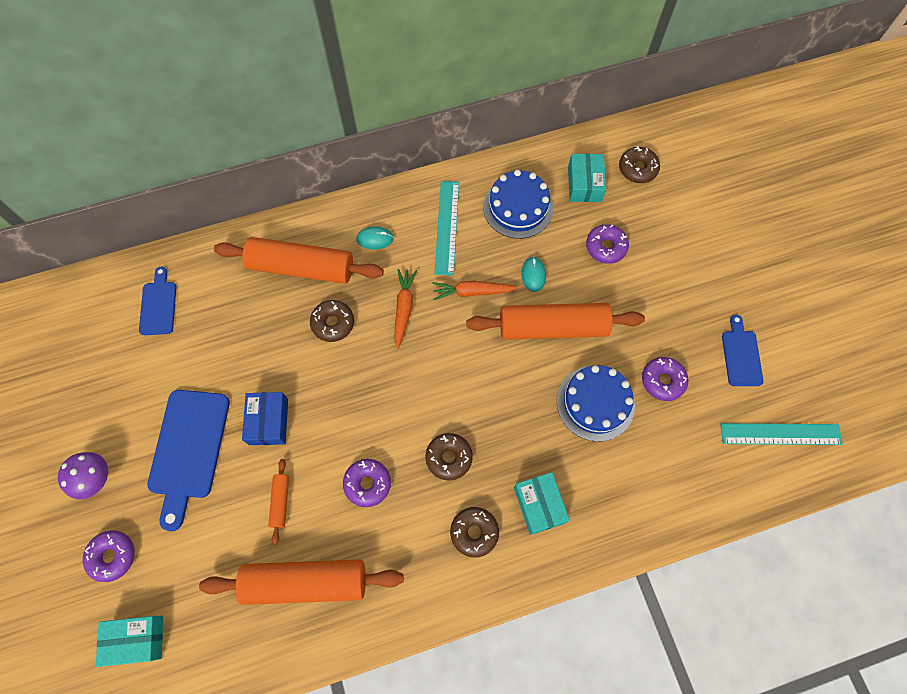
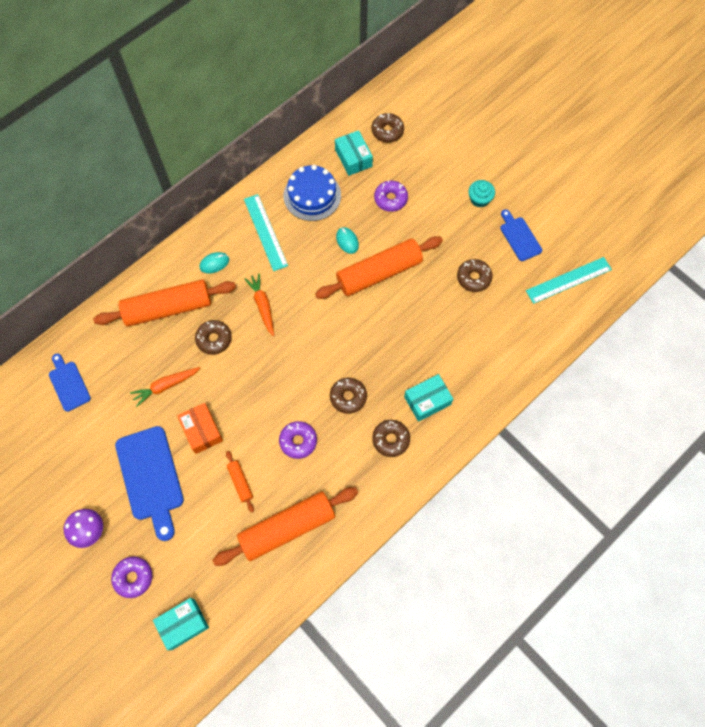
camera: 25 degrees left, 0 degrees up
blue box [242,392,288,445] -> orange box [177,403,223,454]
orange carrot [432,281,518,300] -> orange carrot moved to [130,367,200,407]
turquoise box [514,472,570,535] -> turquoise box turned 75 degrees counterclockwise [404,374,453,422]
blue cake [557,365,635,442] -> none
purple donut [642,357,688,401] -> brown donut [457,259,493,292]
none -> turquoise cupcake [468,180,495,208]

